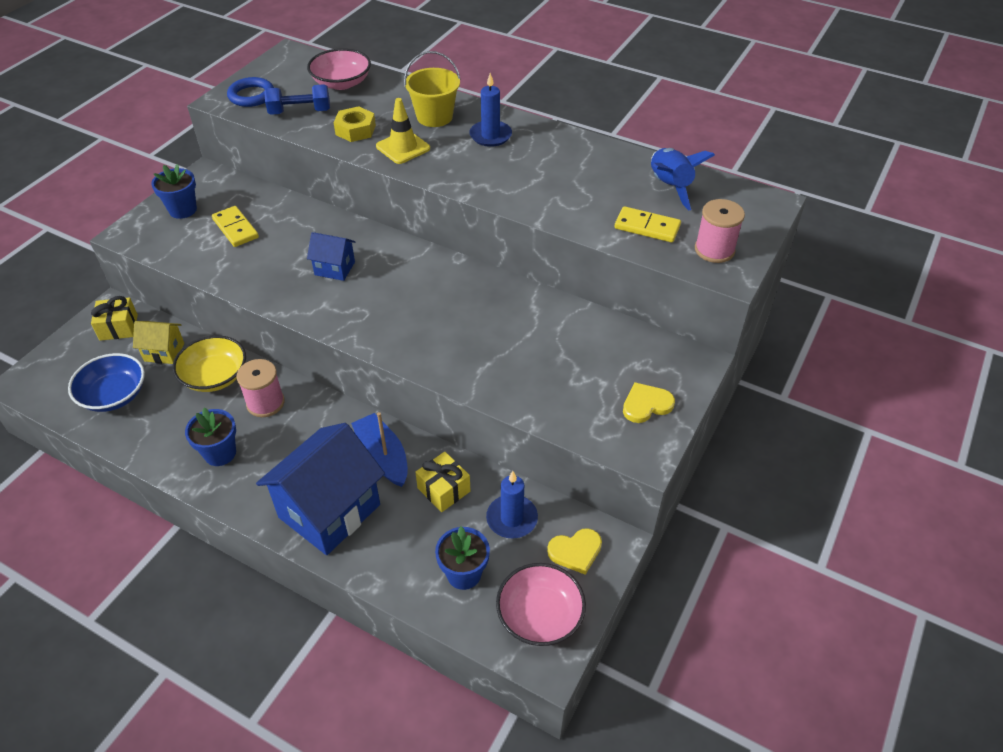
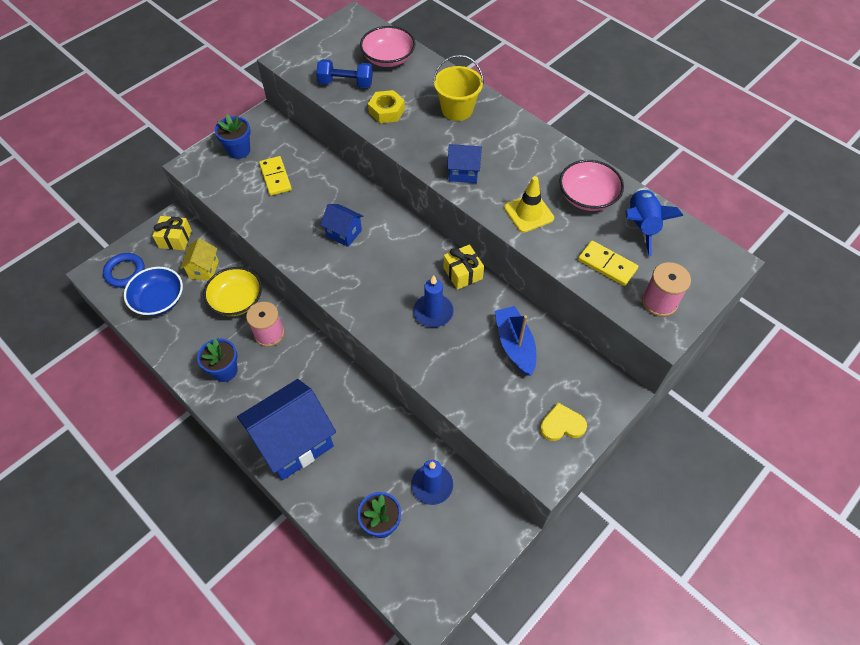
camera: 15 degrees right, 10 degrees up
yellow house [133,321,184,364] -> yellow house turned 75 degrees clockwise [180,238,219,281]
blue ring [227,77,274,107] -> blue ring moved to [103,253,145,287]
blue boat [351,412,408,487] -> blue boat moved to [495,306,536,376]
yellow traffic cone [376,98,430,164] -> yellow traffic cone moved to [504,176,554,233]
yellow gift [415,452,471,512] -> yellow gift moved to [443,244,484,290]
blue candle [469,73,512,147] -> blue candle moved to [413,275,454,327]
pink bowl [496,563,586,646] -> pink bowl moved to [559,160,624,211]
yellow heart [547,528,602,575] -> none
none -> blue house [447,144,482,183]

